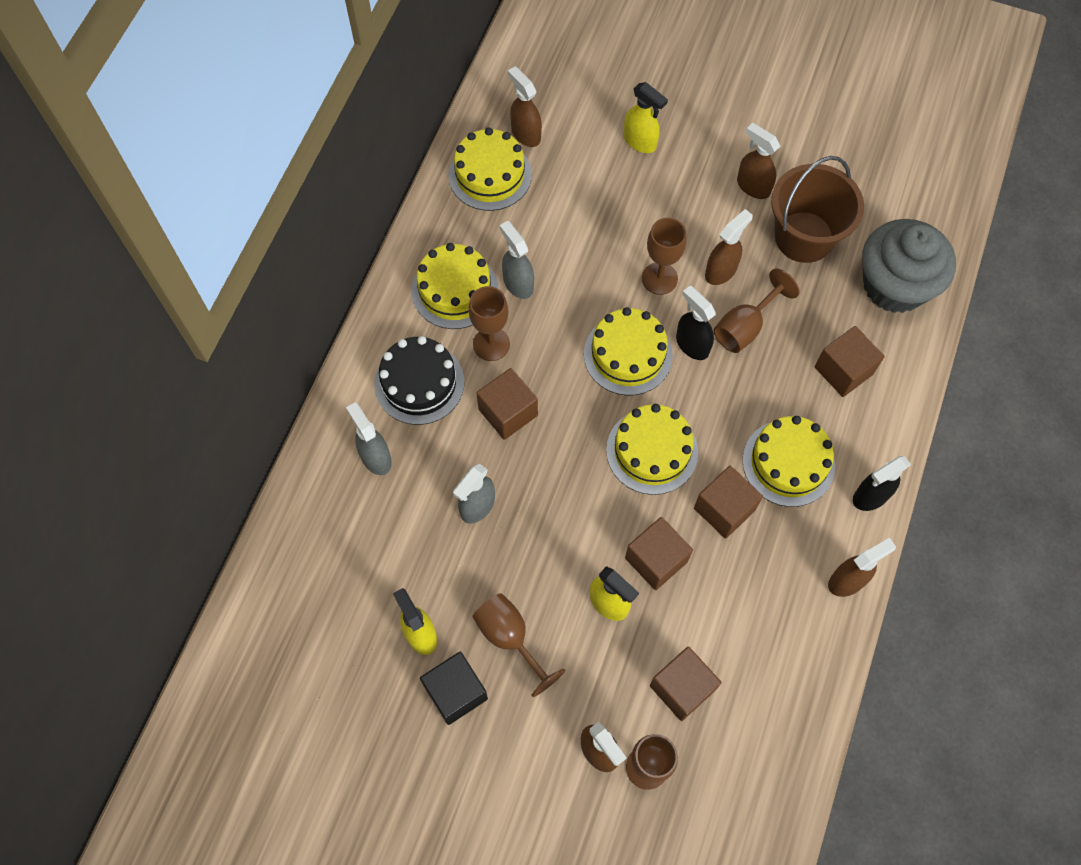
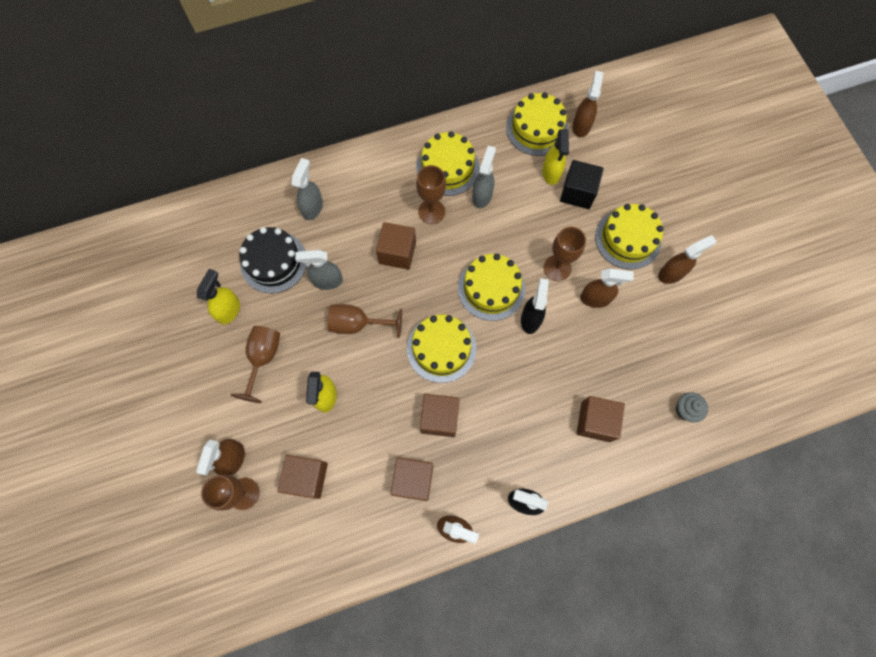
camera: 50 degrees right, 5 degrees up
black cake [374,336,464,425] -> black cake moved to [240,227,307,293]
black cube [420,652,488,725] -> black cube moved to [560,160,604,209]
yellow spray bottle [624,82,668,153] -> yellow spray bottle moved to [542,129,569,185]
brown cube [625,517,693,590] -> brown cube moved to [391,457,433,501]
brown goblet [714,269,800,353] -> brown goblet moved to [327,304,402,338]
brown spray bottle [737,123,780,199] -> brown spray bottle turned 60 degrees clockwise [658,235,716,284]
yellow cake [742,416,835,507] -> yellow cake moved to [595,204,664,270]
brown bucket [771,156,864,263] -> none
grey cupcake [862,219,956,313] -> grey cupcake [676,392,708,423], size x0.40

